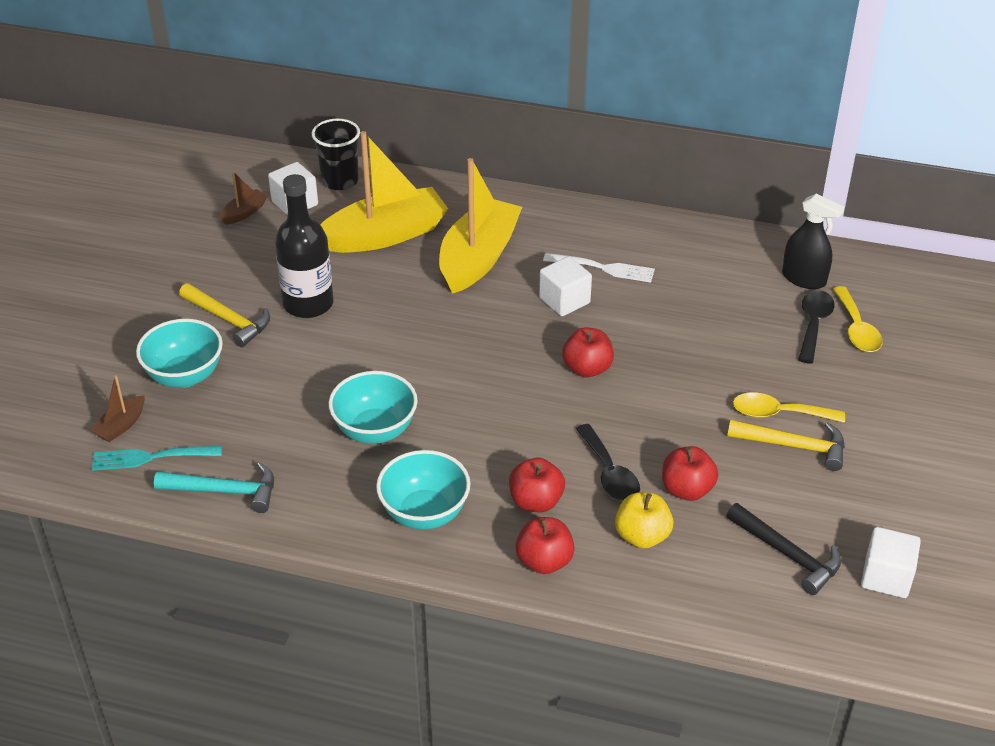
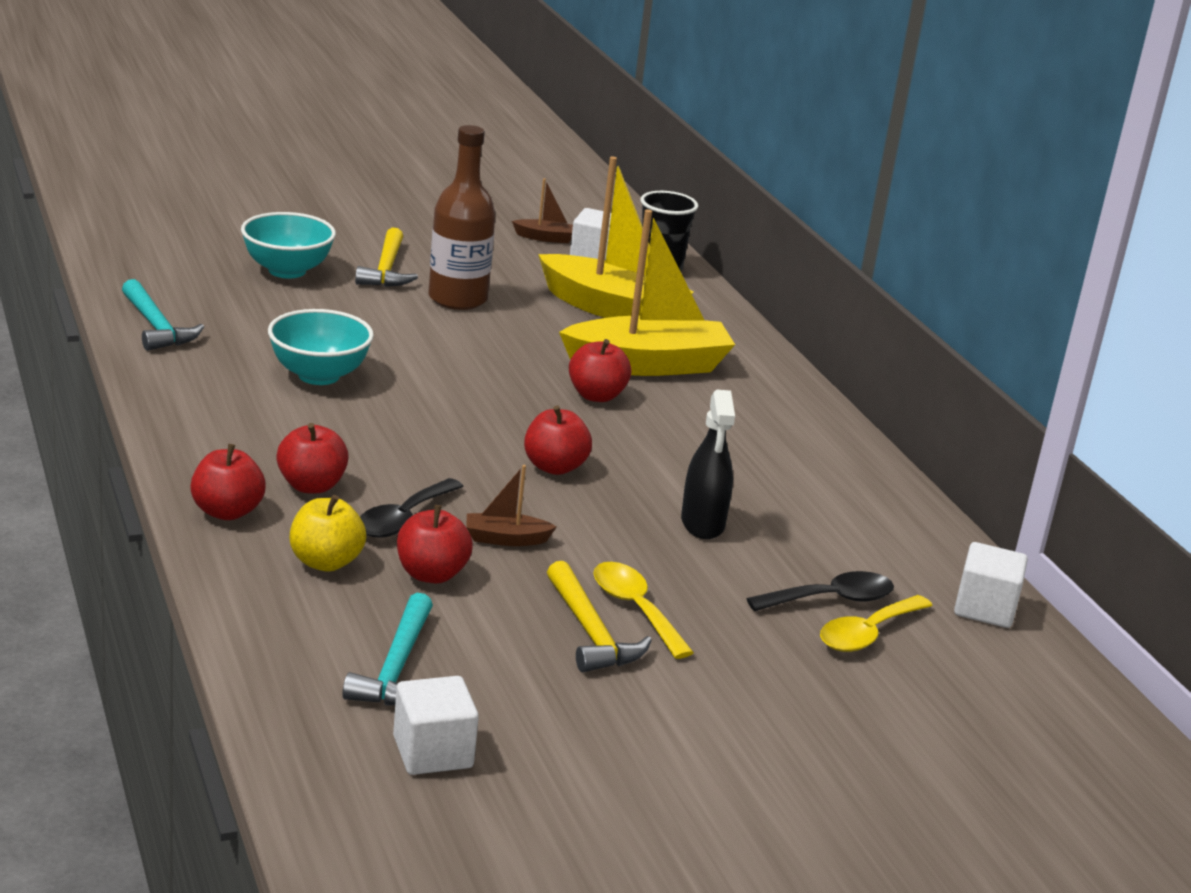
camera: 50 degrees right, 15 degrees down
brown boat [90,375,145,442] -> brown boat moved to [466,465,557,546]
turquoise fork [92,445,222,471] -> none
black bottle [275,174,334,318] -> brown bottle [428,125,495,310]
turquoise bowl [376,450,471,530] -> none
white cube [539,256,592,316] -> white cube moved to [954,542,1028,628]
white fork [543,253,655,283] -> none
black hammer [726,503,841,595] -> turquoise hammer [342,593,433,706]
black spray bottle [782,194,844,289] -> black spray bottle moved to [681,389,735,539]
none -> red apple [569,339,632,402]

